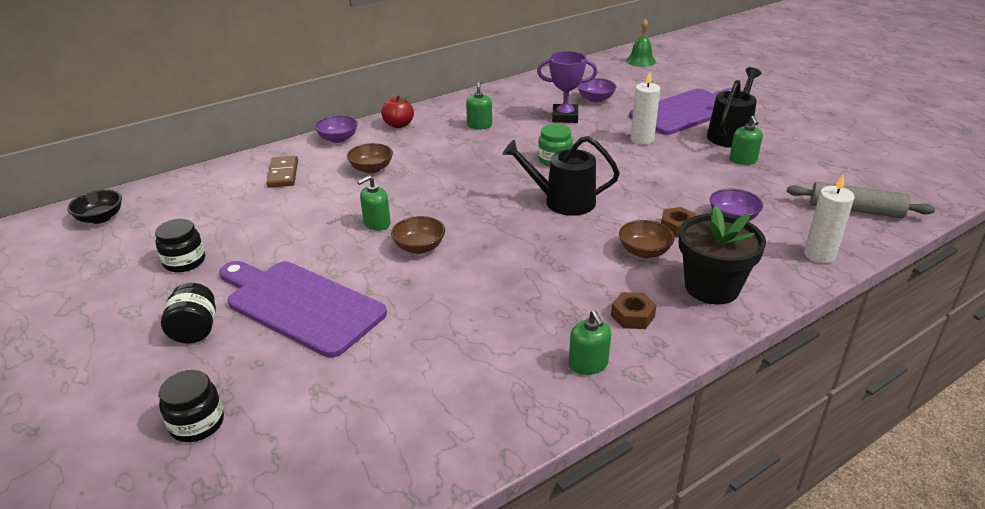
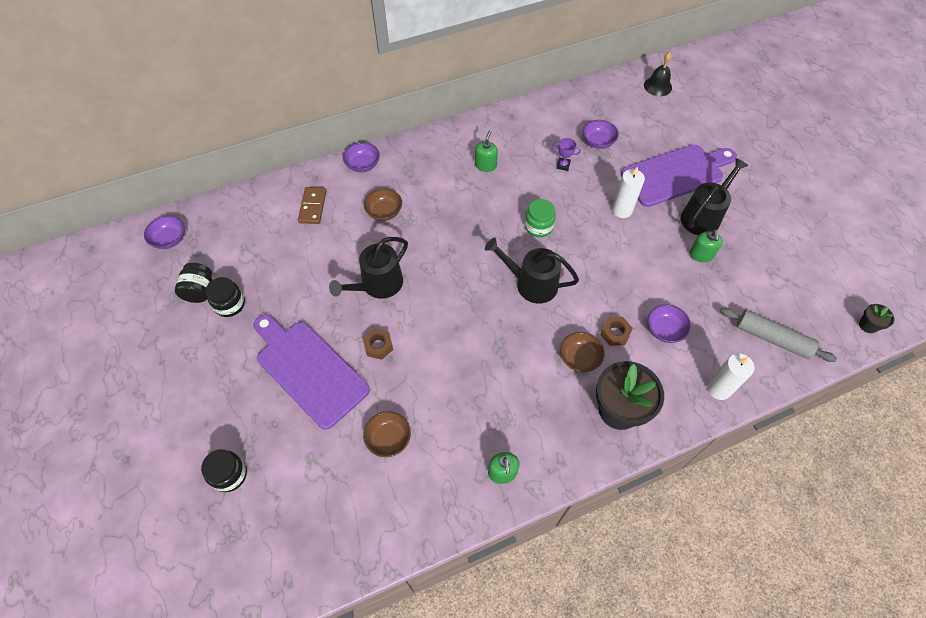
camera: 10 degrees right, 25 degrees up
black bowl [67,189,122,224] -> purple bowl [144,215,185,249]
black jar [161,283,216,344] -> black jar moved to [175,263,212,303]
green soap dispenser [357,176,391,231] -> black watering can [329,237,408,299]
red apple [381,95,414,128] -> none
brown bowl [391,216,445,254] -> brown bowl moved to [363,411,411,457]
purple trophy [537,51,597,123] -> purple trophy [553,138,581,171], size x0.54
brown nut [611,292,657,329] -> brown nut moved to [363,328,393,360]
green bell [626,19,656,67] -> black bell [644,52,672,96]
none -> black flower pot [859,304,894,333]

